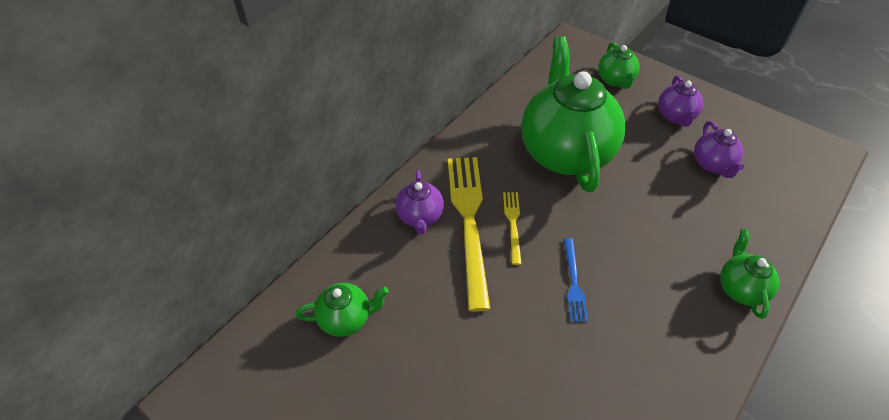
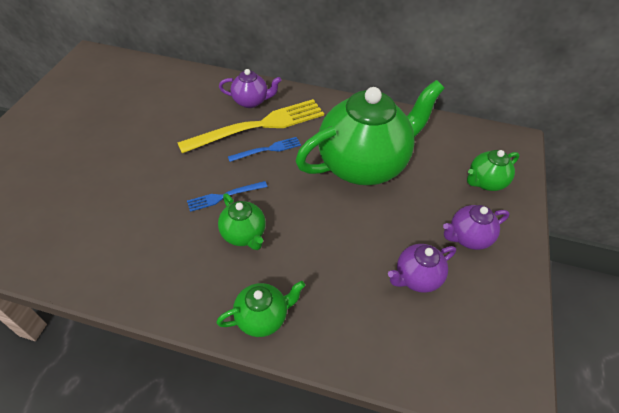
camera: 65 degrees right, 0 degrees up
green teapot [296,283,389,337] -> green teapot moved to [218,193,266,250]
purple teapot [395,170,444,235] -> purple teapot turned 150 degrees counterclockwise [219,69,281,108]
yellow fork [503,192,522,265] -> blue fork [228,137,301,162]

